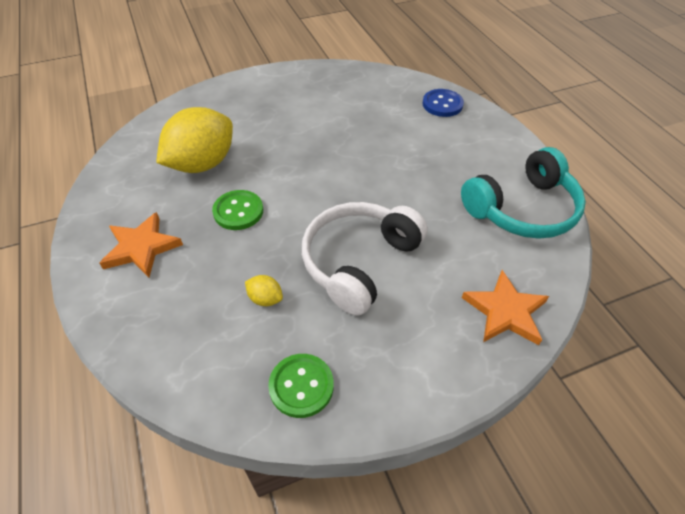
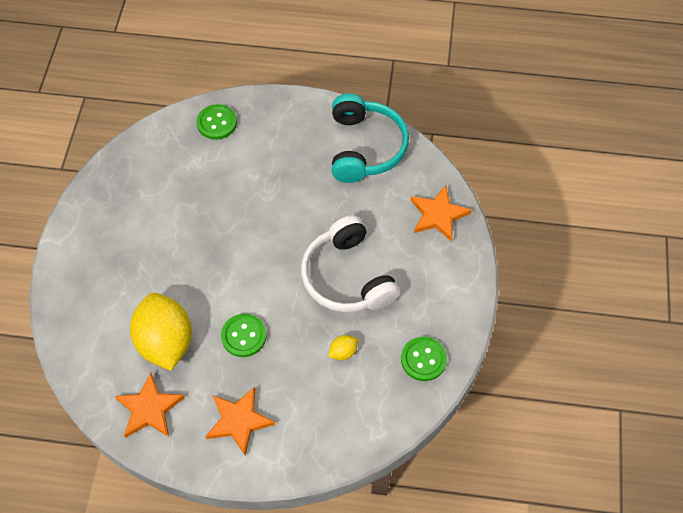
camera: 60 degrees left, 10 degrees up
blue button [422,89,464,117] -> green button [197,104,237,140]
none -> orange star [115,372,185,438]

